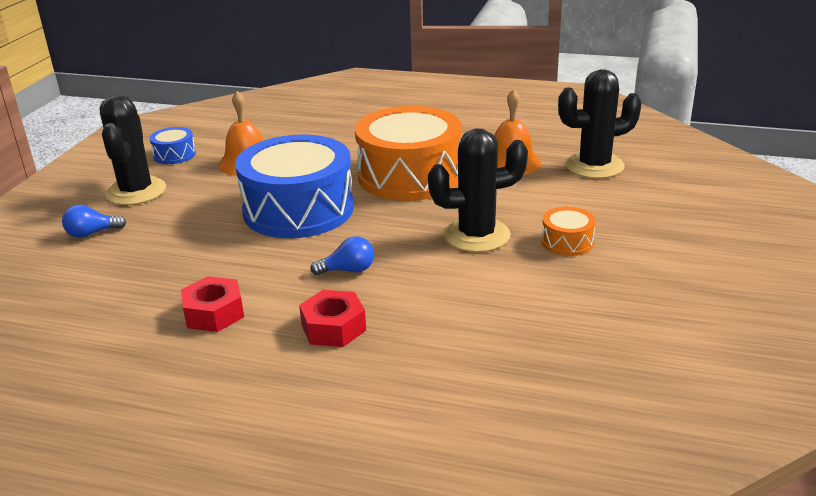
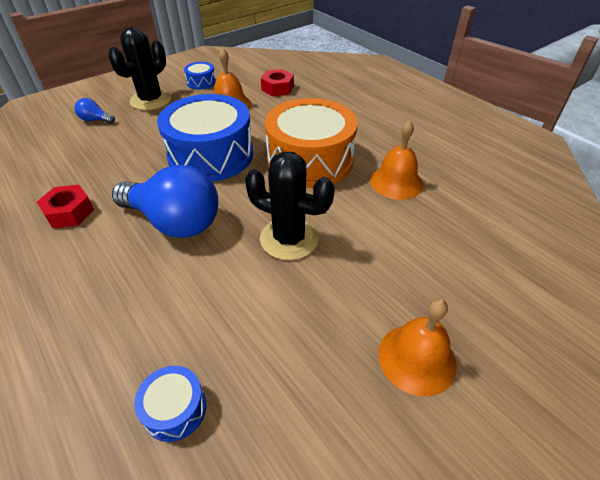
camera: 35 degrees right, 15 degrees up
red nut [299,290,366,347] -> red nut moved to [261,69,294,96]
blue light bulb [310,237,374,275] -> blue light bulb [112,165,218,238], size x2.35
orange drum [541,207,596,256] -> none
black cactus [558,69,642,179] -> none
none -> blue drum [134,366,206,442]
none -> orange bell [378,299,457,397]

